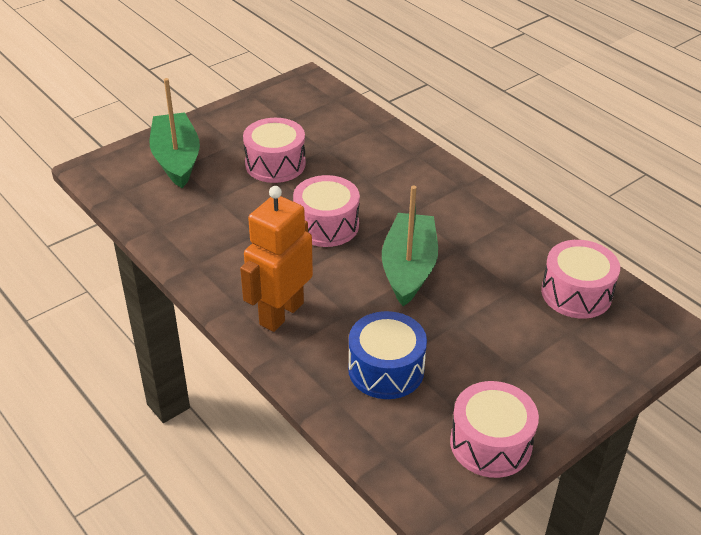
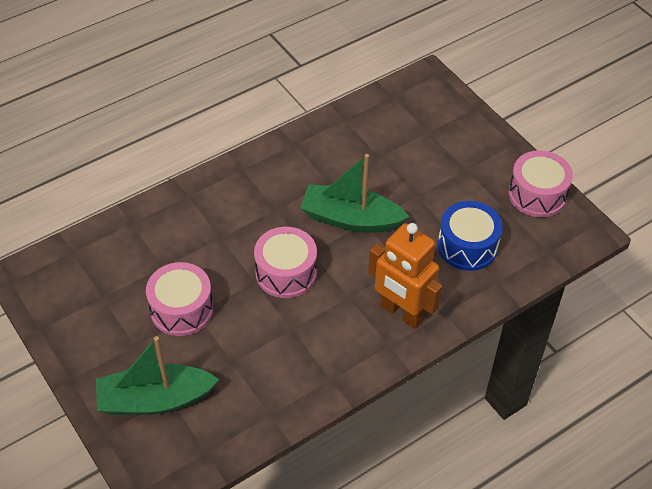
camera: 85 degrees left, 10 degrees up
pink drum [541,240,620,319] -> none

